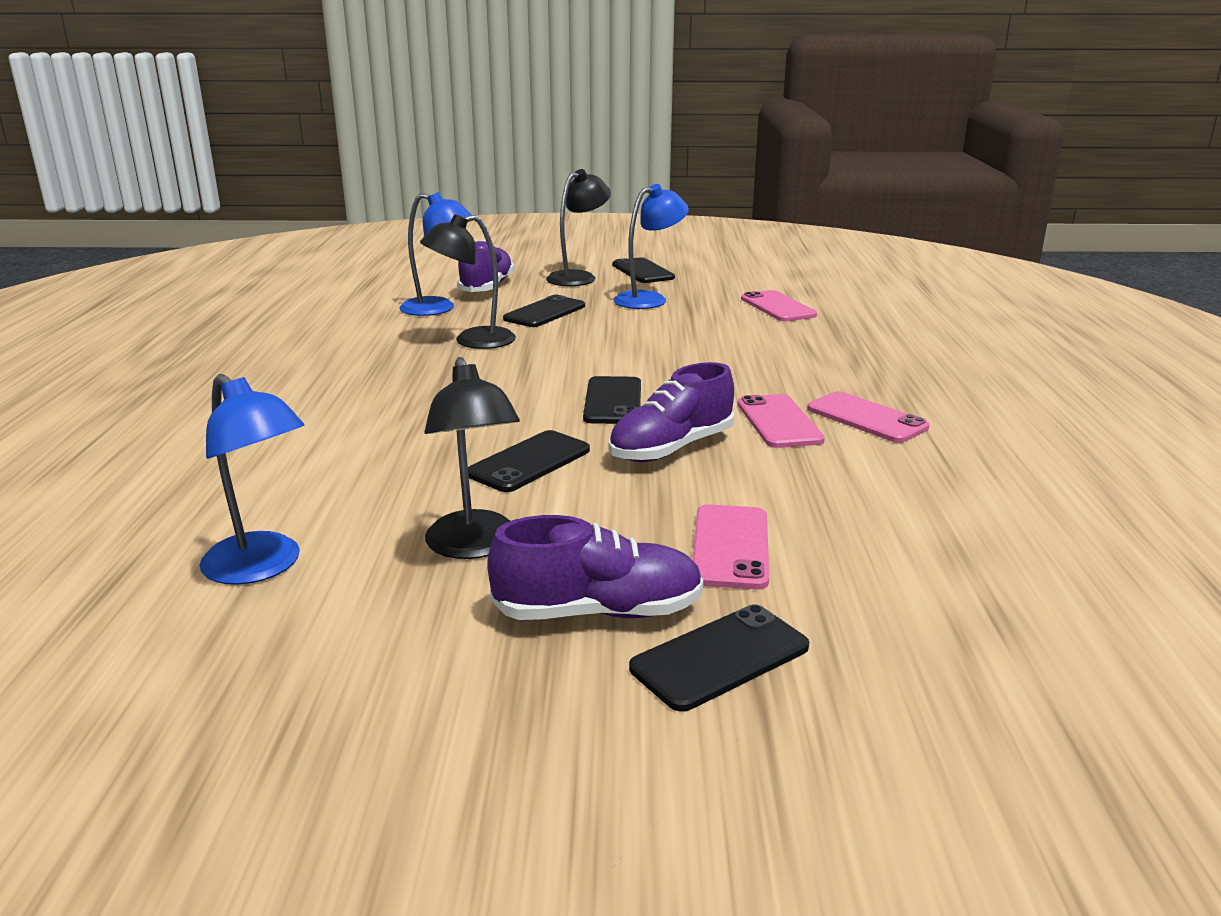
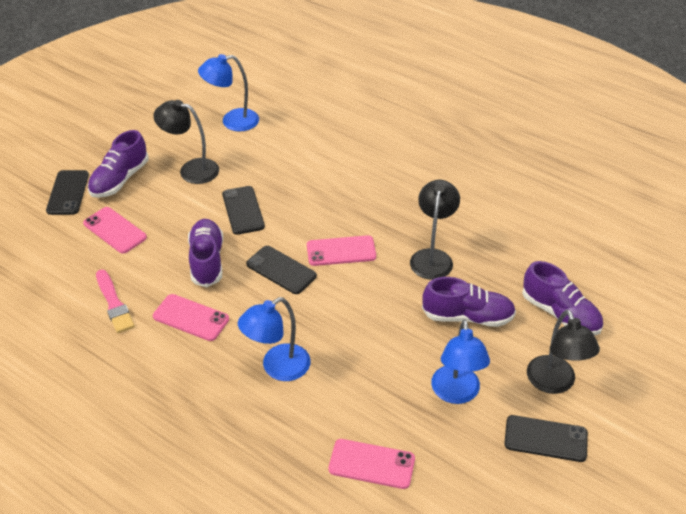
camera: 125 degrees right, 20 degrees up
blue lamp [399,192,472,316] -> blue lamp moved to [238,297,310,381]
black phone [503,294,585,327] -> purple shoe [422,277,516,327]
pink phone [807,391,929,443] -> pink phone moved to [307,235,376,266]
none -> pink brush [96,269,135,333]

